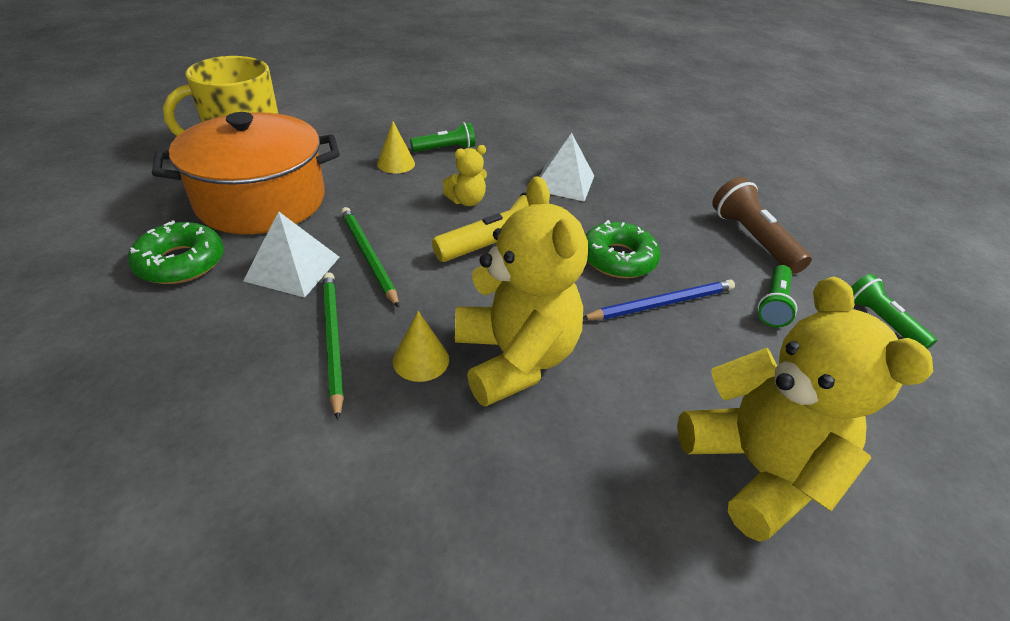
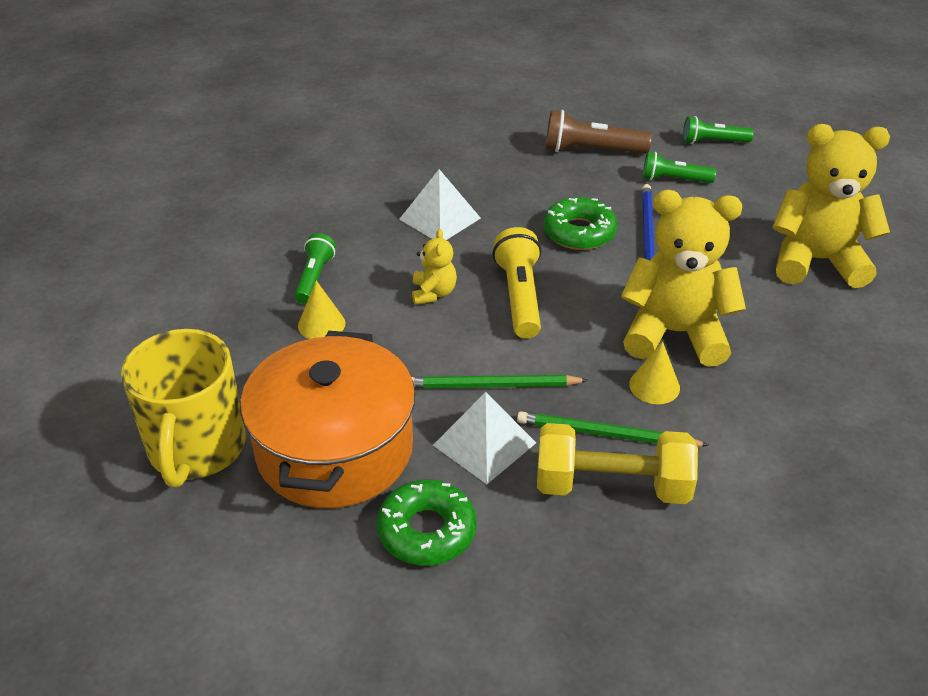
camera: 60 degrees left, 0 degrees up
green flashlight [758,265,797,327] -> green flashlight turned 135 degrees clockwise [643,152,716,183]
none -> yellow dumbbell [537,423,698,504]

